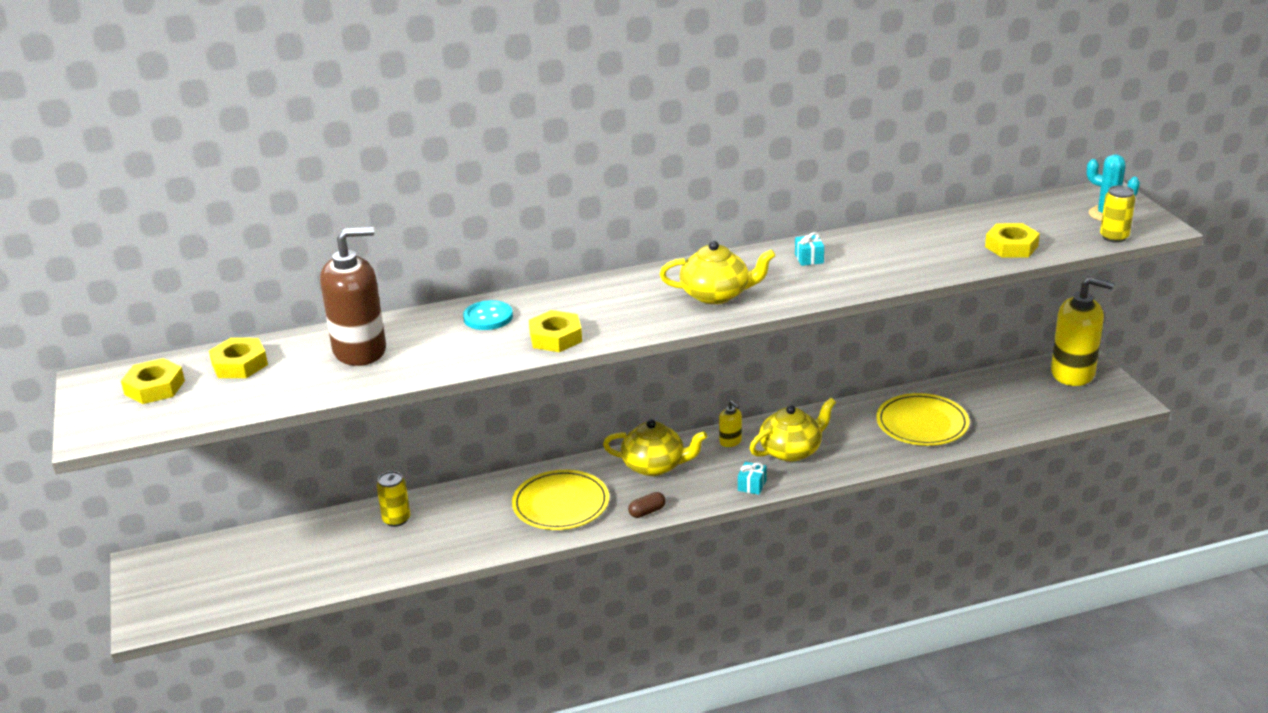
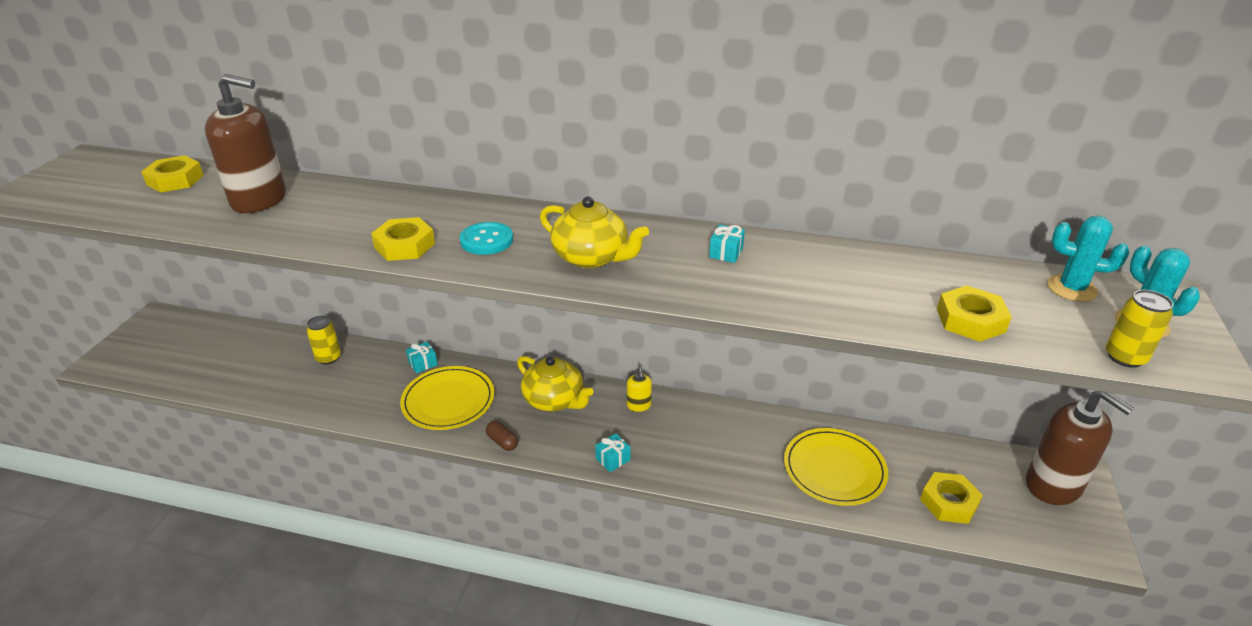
camera: 30 degrees right, 5 degrees up
yellow nut [121,358,185,404] -> yellow nut moved to [920,472,983,524]
turquoise button [463,300,513,330] -> turquoise button moved to [460,222,513,255]
brown capsule [628,492,666,518] -> brown capsule turned 45 degrees clockwise [486,421,518,451]
yellow teapot [750,398,836,462] -> none
yellow soap dispenser [1051,277,1114,386] -> brown soap dispenser [1026,391,1134,505]
none -> turquoise gift [406,342,438,373]
none -> turquoise cactus [1047,216,1129,302]

